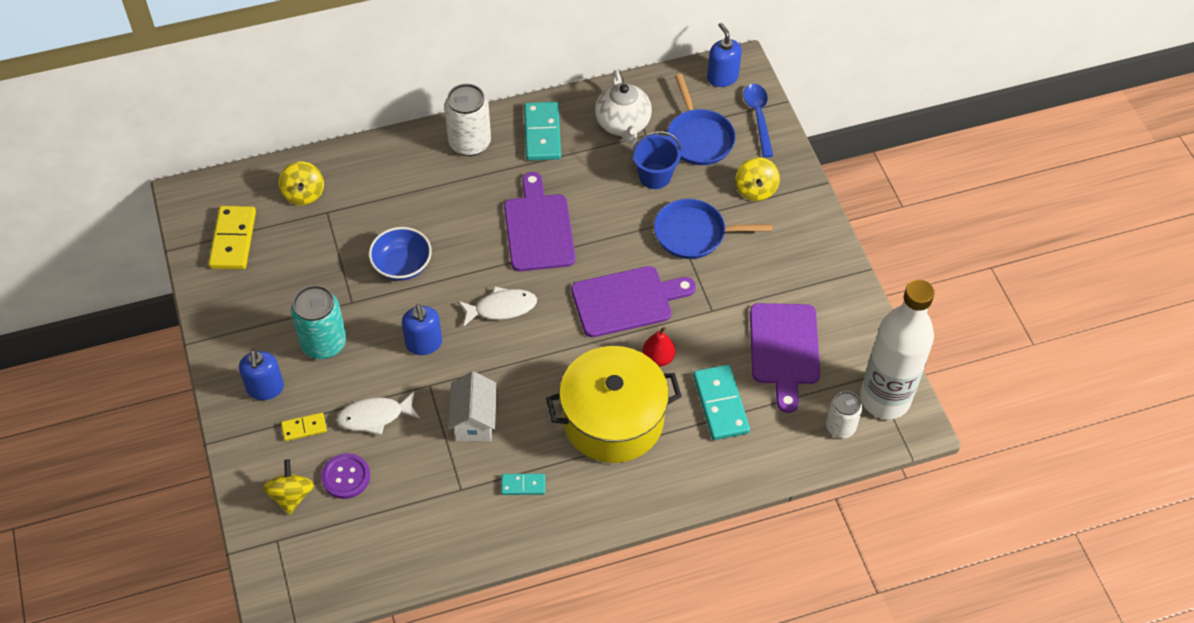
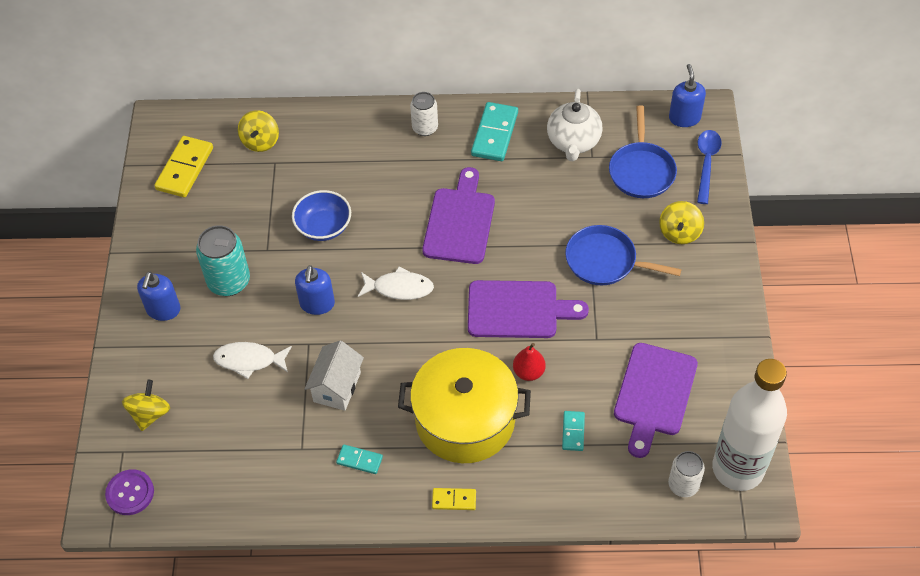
camera: 20 degrees right, 0 degrees up
yellow domino [281,413,327,441] -> yellow domino moved to [432,488,476,510]
purple button [321,453,370,499] -> purple button moved to [105,469,154,515]
white can [444,84,491,156] -> white can [410,92,438,136], size x0.64
blue bucket [631,131,681,189] -> none
turquoise domino [693,365,750,440] -> turquoise domino [562,411,585,451], size x0.54

